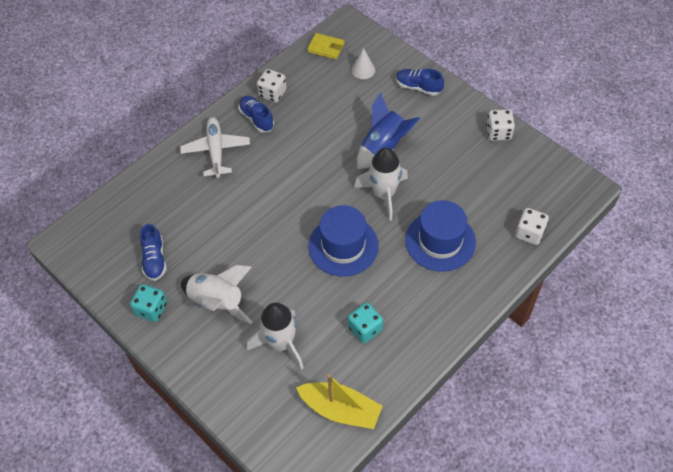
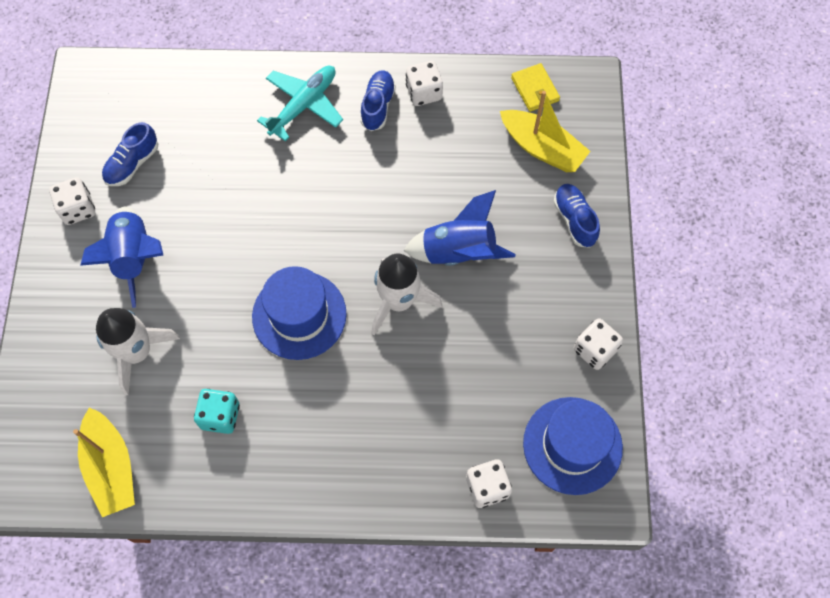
camera: 45 degrees right, 10 degrees up
turquoise dice [130,284,167,322] -> white dice [49,177,95,225]
white plane [180,117,250,178] -> turquoise plane [257,66,343,141]
white rocket [181,265,253,324] -> blue rocket [80,207,163,308]
white cone [351,48,375,79] -> yellow boat [500,91,590,172]
blue hat [405,200,476,272] -> blue hat moved to [523,397,623,495]

